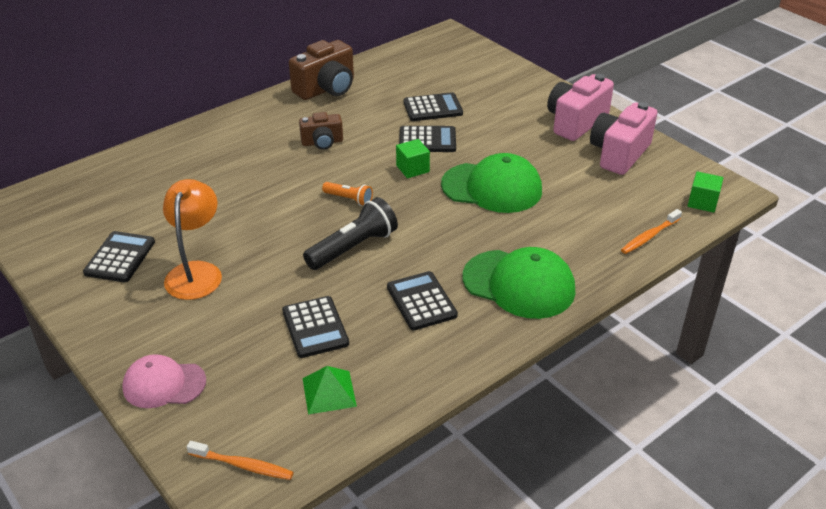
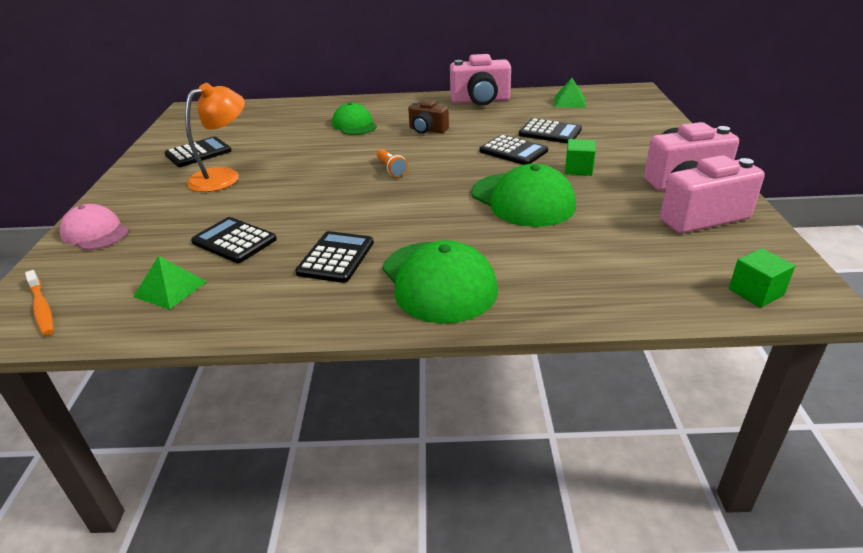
camera: 40 degrees right, 5 degrees down
black calculator [282,296,349,358] -> black calculator turned 105 degrees clockwise [191,217,277,263]
brown camera [289,40,354,100] -> pink camera [450,54,511,106]
black flashlight [303,197,398,270] -> none
green cube [396,139,430,178] -> green cube moved to [565,139,596,176]
orange toothbrush [621,209,682,254] -> none
none -> green cap [332,102,377,135]
none -> green pyramid [554,78,586,108]

